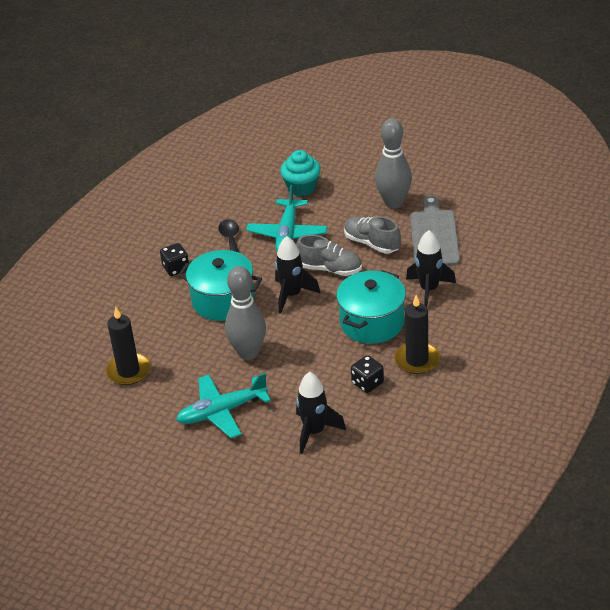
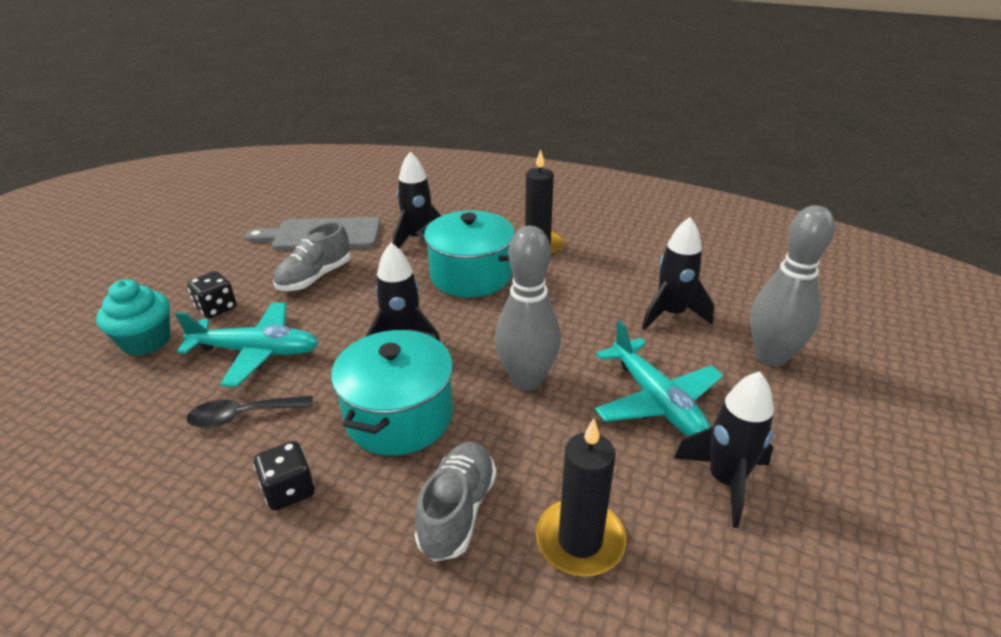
camera: 95 degrees left, 5 degrees down
grey shoe [296,235,362,276] -> grey shoe moved to [415,442,496,561]
black dice [351,355,384,393] -> black dice moved to [187,271,236,318]
grey bowling pin [375,118,412,209] -> grey bowling pin moved to [750,205,835,367]
none -> black rocket [674,371,774,528]

